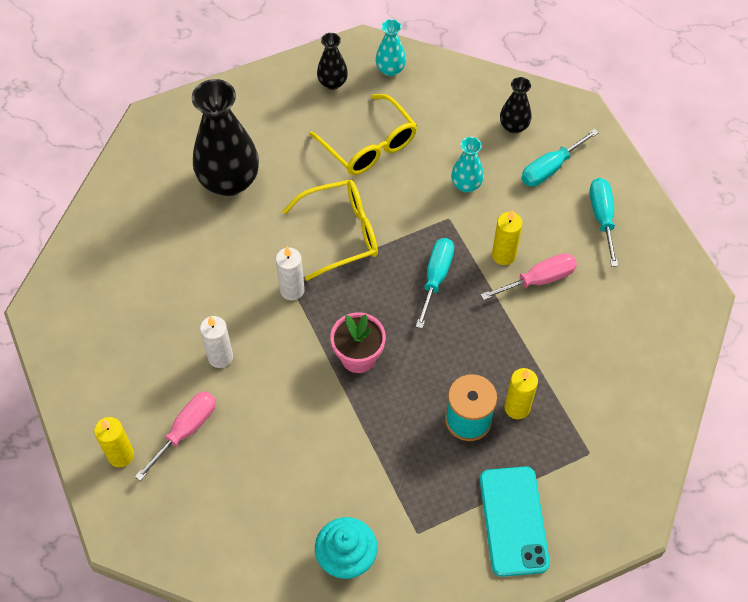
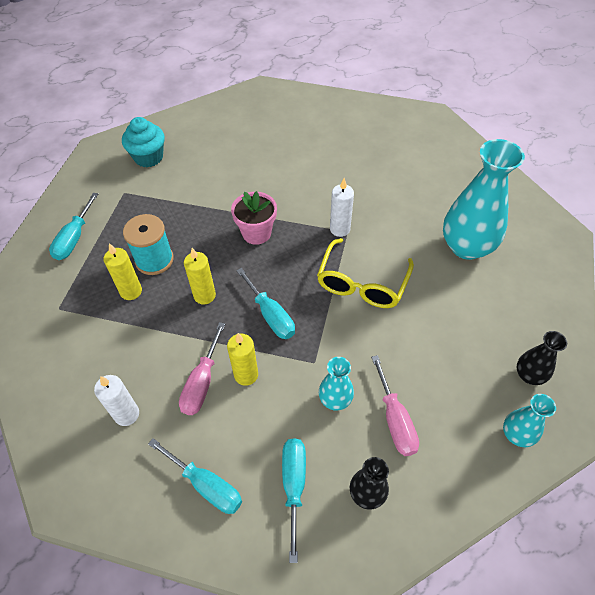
camera: 130 degrees right, 5 degrees down
yellow candle [94,417,134,468] -> yellow candle moved to [184,248,216,304]
pink screwdriver [135,391,216,481] -> pink screwdriver moved to [371,355,419,456]
black vase [192,79,259,196] -> turquoise vase [443,139,525,260]
white candle [200,316,233,368] -> white candle moved to [94,375,139,426]
yellow glasses [309,94,417,175] -> none
turquoise phone [480,467,550,577] -> turquoise screwdriver [49,193,98,260]

